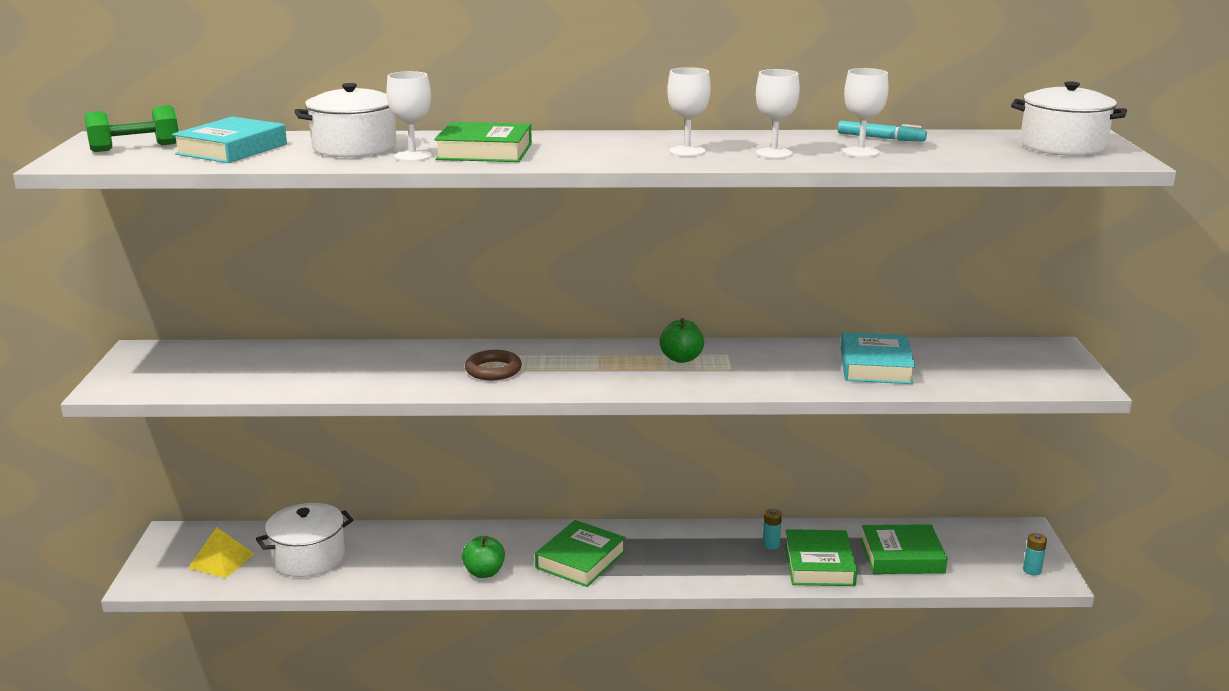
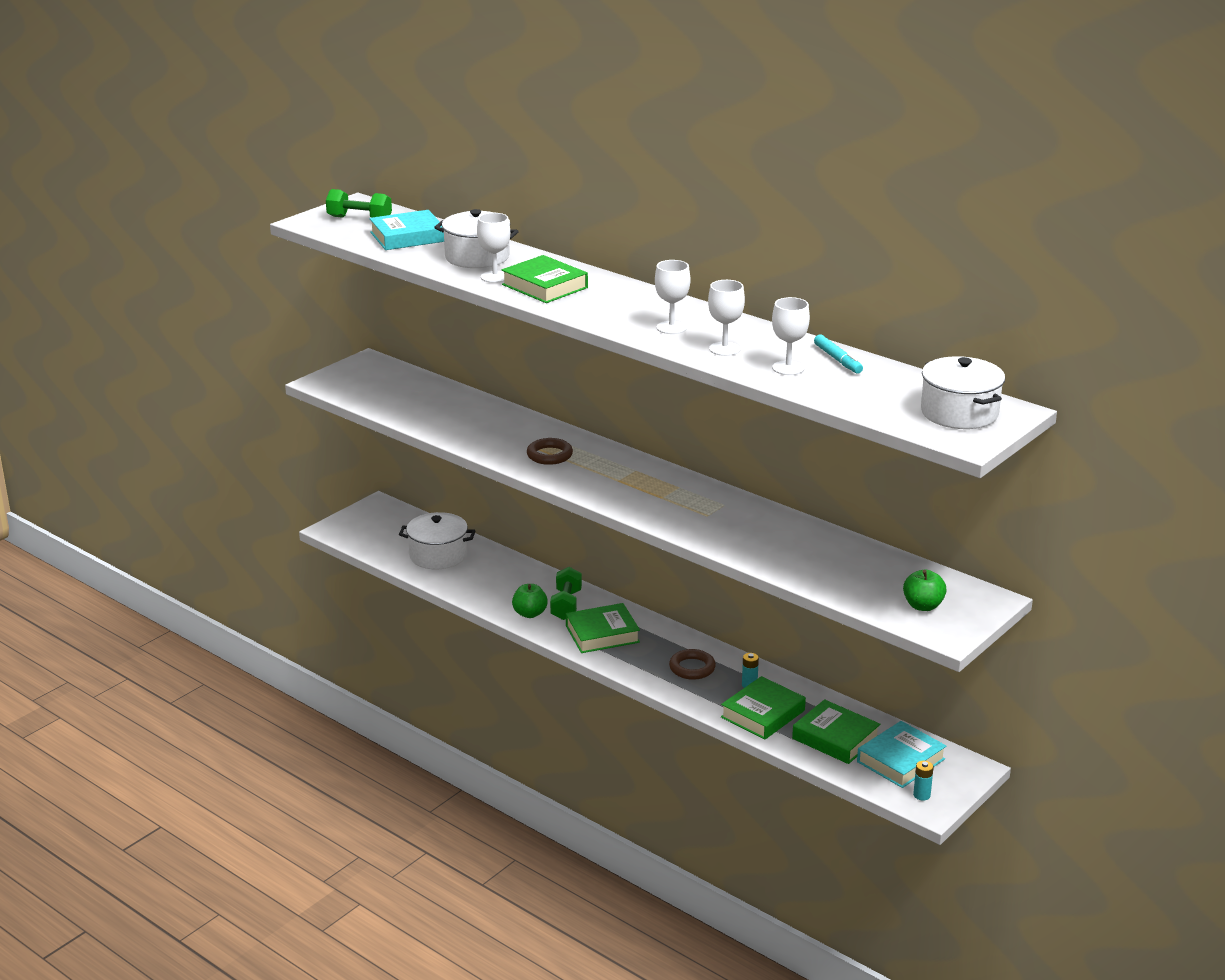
camera: 40 degrees right, 5 degrees up
yellow pyramid [188,527,254,578] -> none
green apple [660,318,704,363] -> green apple moved to [903,570,947,611]
turquoise book [841,332,915,384] -> turquoise book moved to [857,721,947,788]
none -> green dumbbell [550,567,582,620]
none -> brown ring [669,649,716,680]

